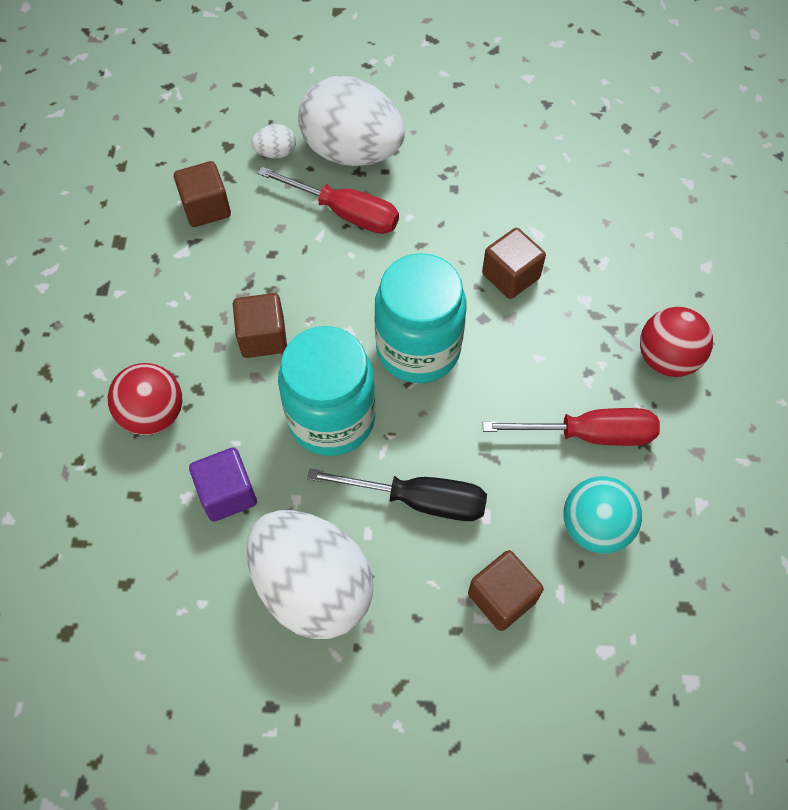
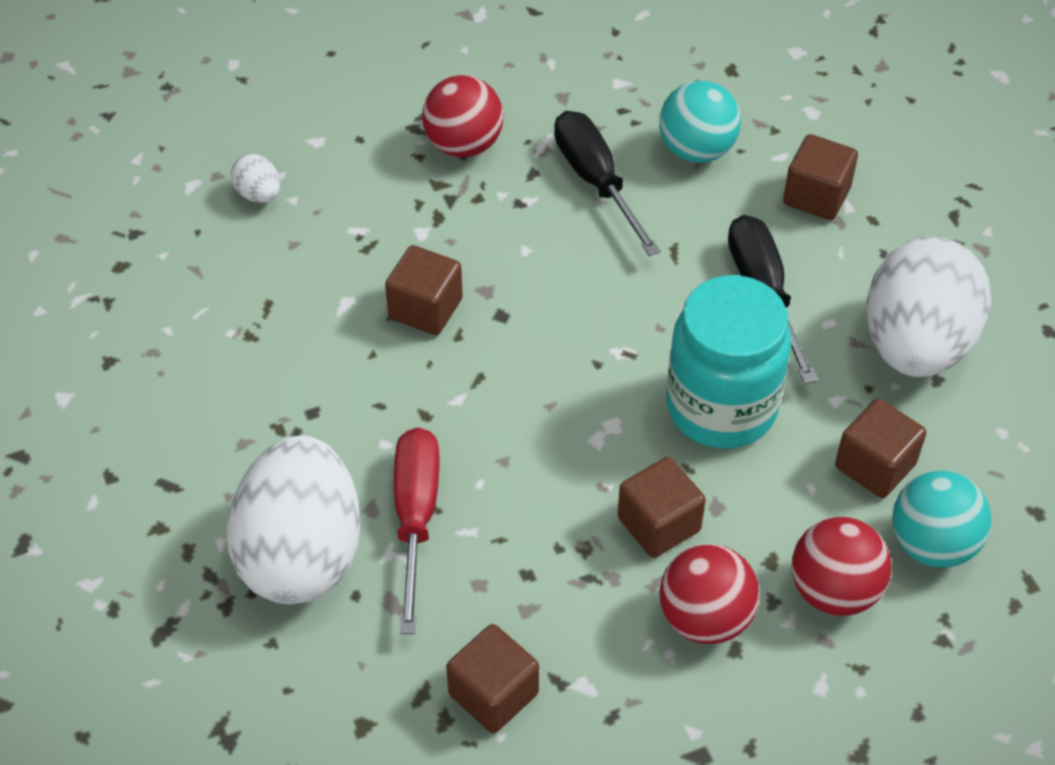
camera: 115 degrees left, 10 degrees down
purple cube [189,447,257,522] -> brown cube [835,399,927,498]
white egg [252,124,296,159] -> white egg moved to [231,154,280,203]
turquoise jar [374,253,467,383] -> none
red screwdriver [483,408,660,446] -> black screwdriver [554,111,660,256]
none -> red ball [659,544,760,644]
none -> turquoise ball [892,471,992,568]

